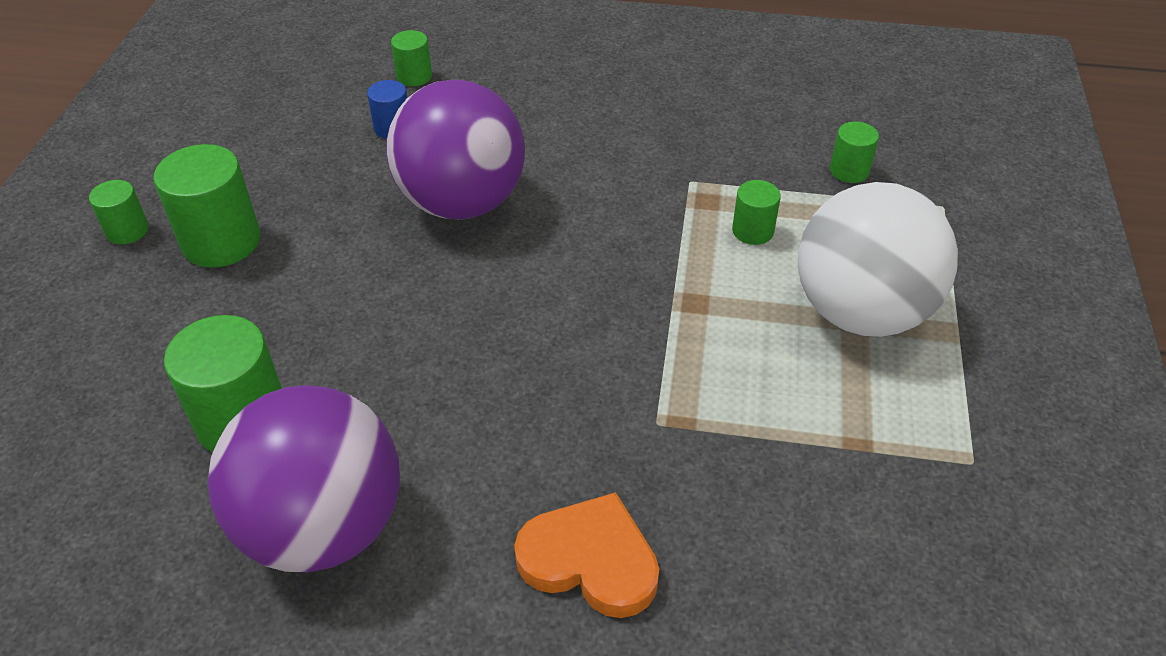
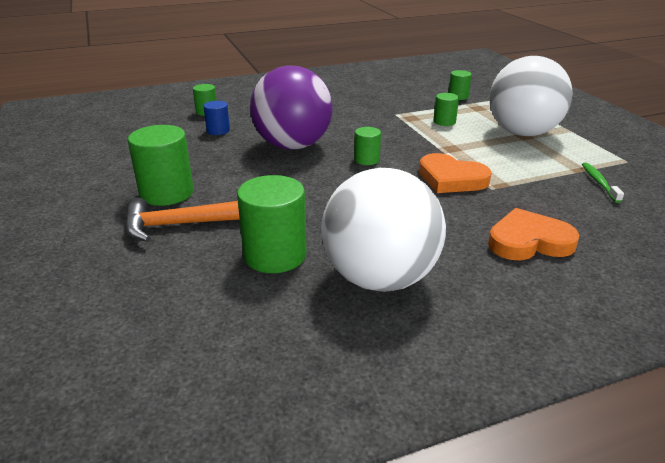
camera: 30 degrees left, 15 degrees down
green cylinder [89,180,149,245] -> green cylinder moved to [354,127,381,165]
purple ball [208,385,400,572] -> white ball [321,168,446,292]
none -> orange hammer [125,198,240,242]
none -> orange heart [419,153,492,193]
none -> green toothbrush [582,162,624,203]

